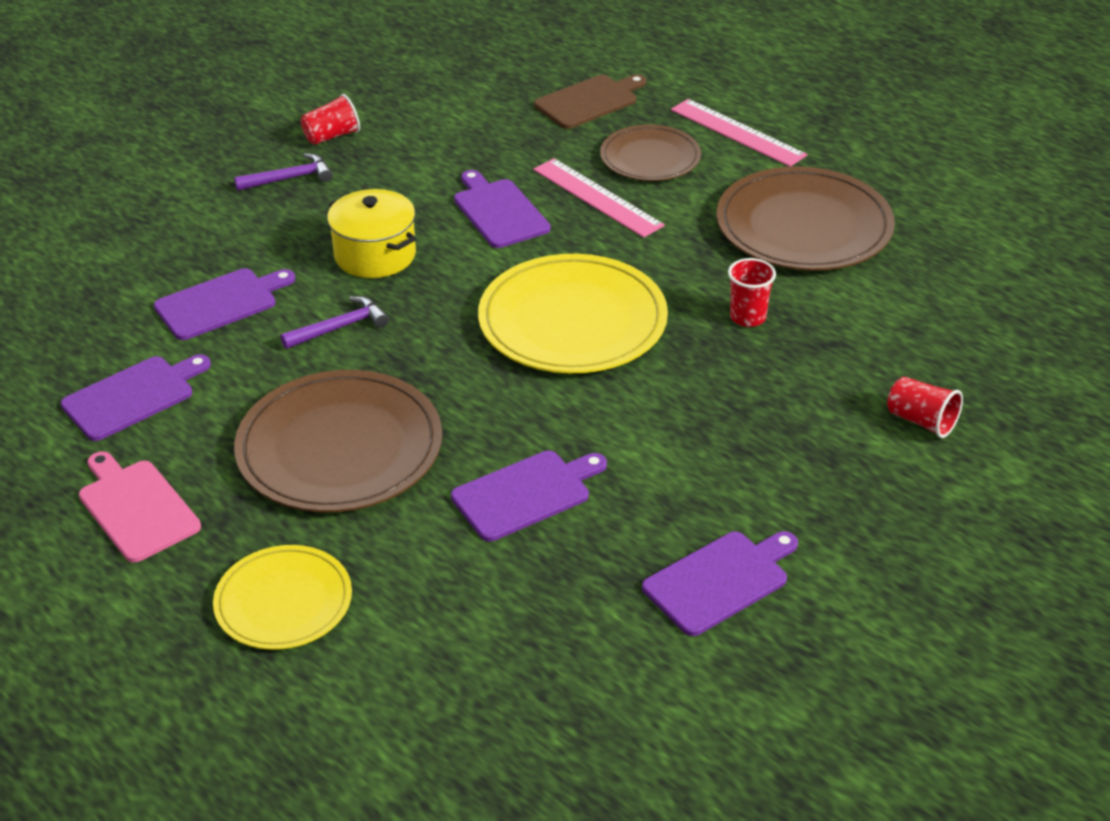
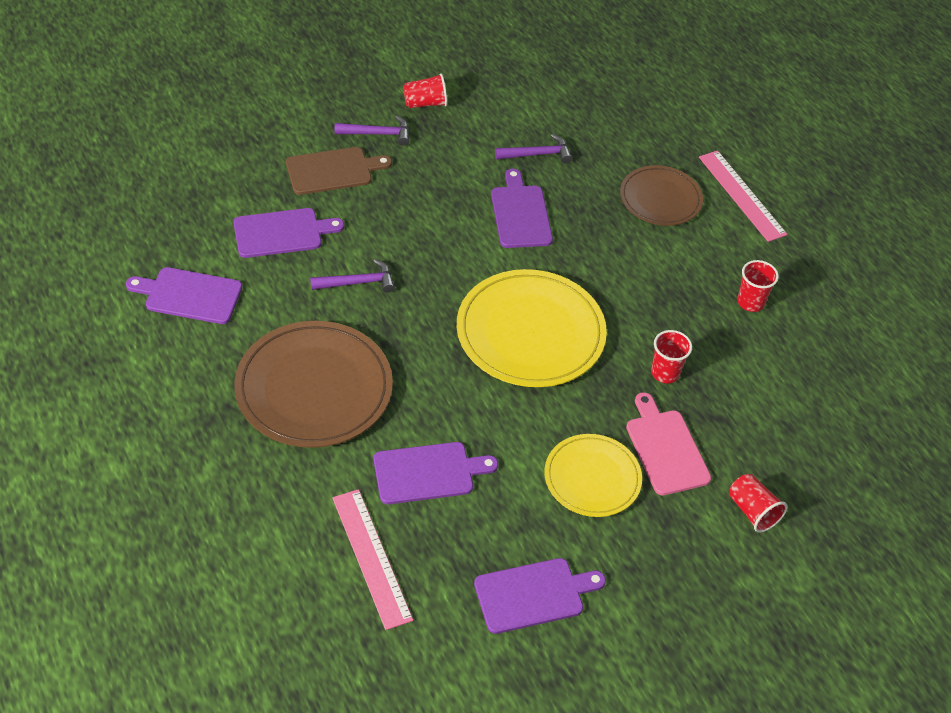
camera: 15 degrees right, 10 degrees up
purple cutting board [61,354,211,441] -> purple cutting board turned 150 degrees counterclockwise [126,267,242,324]
pink cutting board [79,451,201,563] -> pink cutting board moved to [626,392,711,496]
yellow plate [213,545,352,650] -> yellow plate moved to [544,434,642,517]
yellow pot [327,189,416,278] -> none
pink ruler [533,158,665,238] -> pink ruler moved to [332,489,413,630]
brown cutting board [534,74,646,129] -> brown cutting board moved to [286,147,392,195]
brown plate [716,166,895,271] -> red cup [737,260,779,312]
none -> purple hammer [495,134,572,163]

